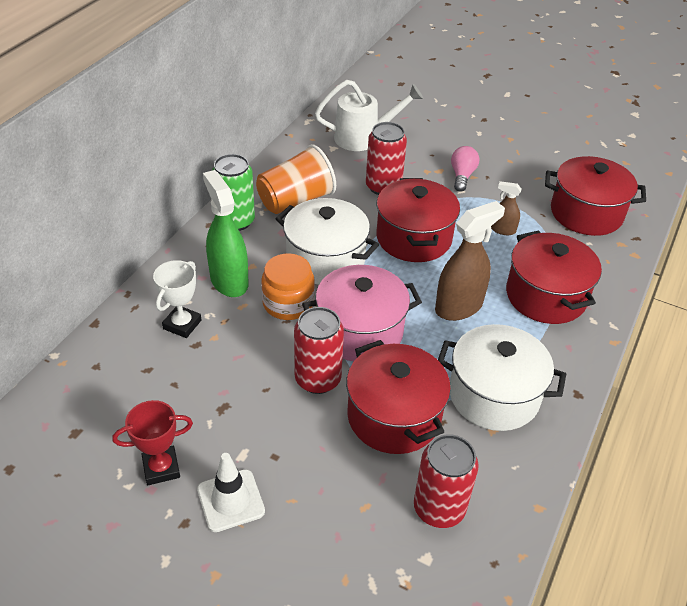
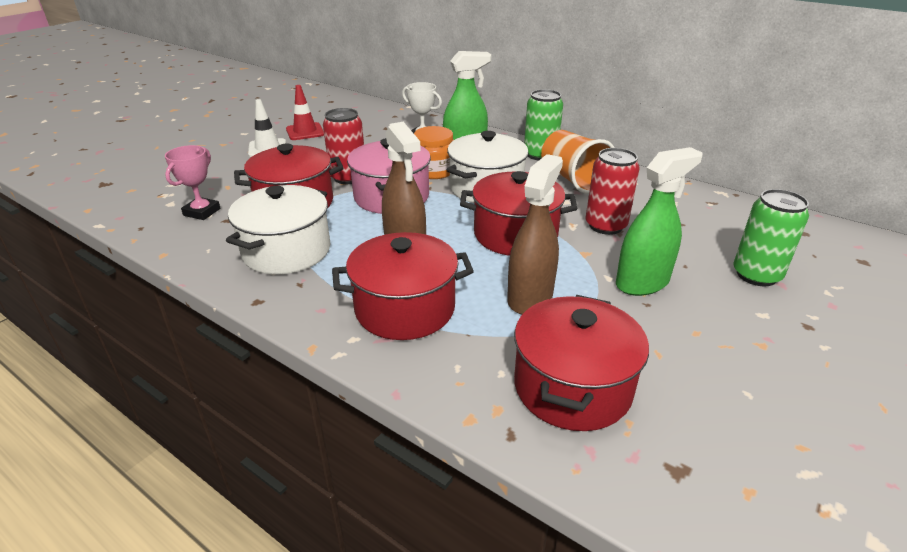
camera: 100 degrees right, 10 degrees down
red trophy [112,400,193,485] -> red traffic cone [286,85,324,140]
white watering can [315,80,423,151] -> none
red can [414,434,479,528] -> pink trophy [165,145,220,220]
pink light bulb [451,146,479,192] -> green spray bottle [616,147,702,296]
brown spray bottle [491,181,521,235] -> brown spray bottle [507,154,563,314], size x1.93
none -> green can [733,189,809,286]

